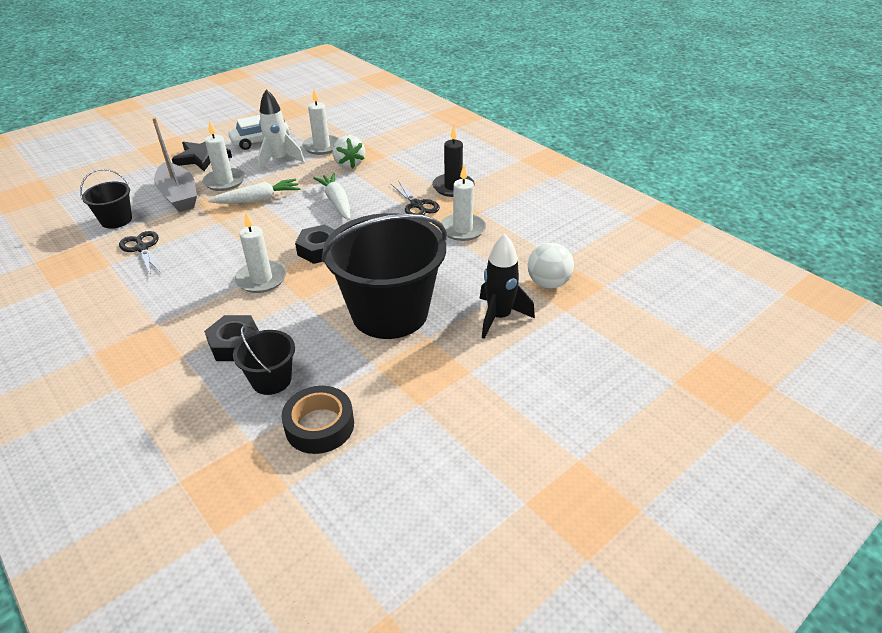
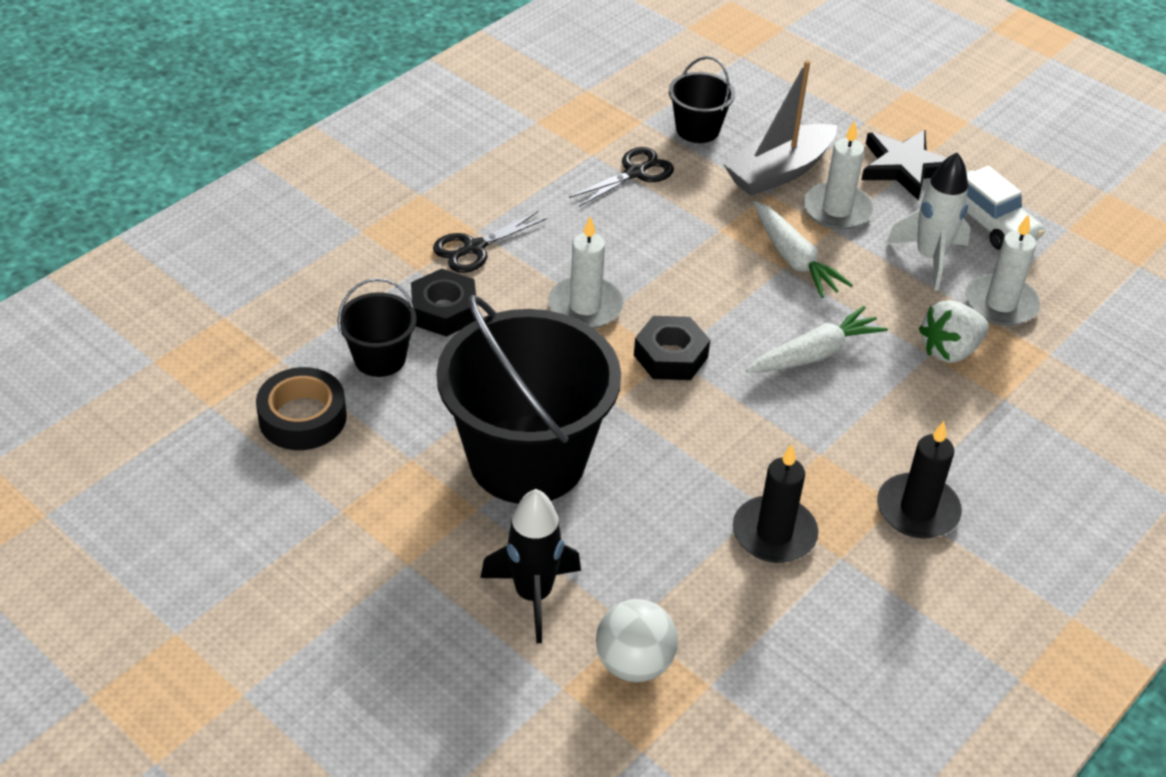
camera: 80 degrees right, 5 degrees up
black scissors [390,180,440,215] -> black scissors moved to [433,211,547,273]
white candle [441,165,486,241] -> black candle [733,444,818,563]

